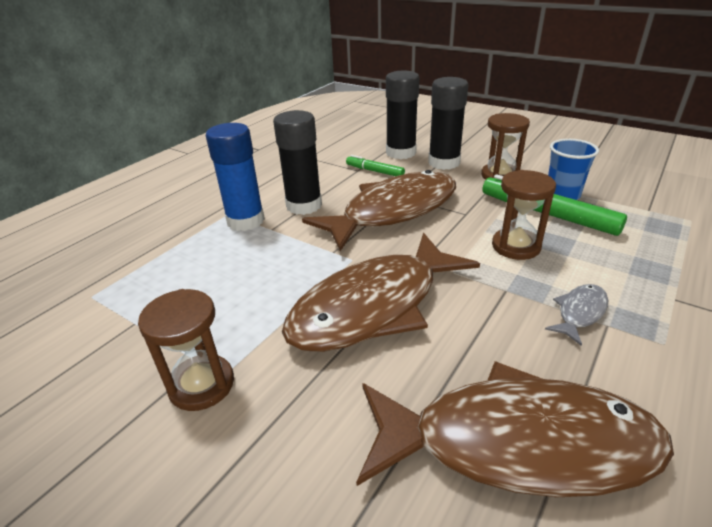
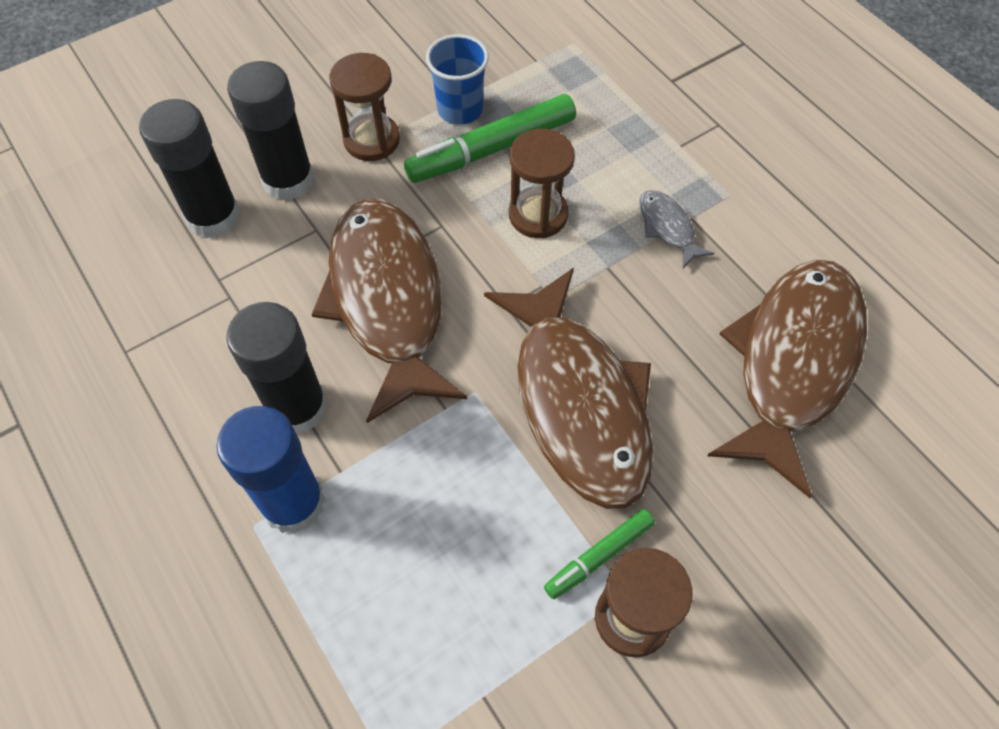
camera: 70 degrees left, 25 degrees up
green marker [346,155,405,176] -> green marker moved to [544,509,655,599]

